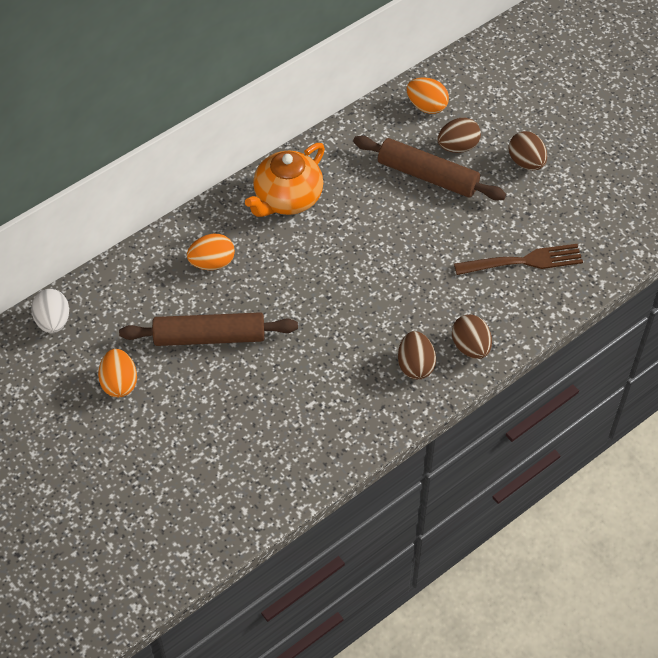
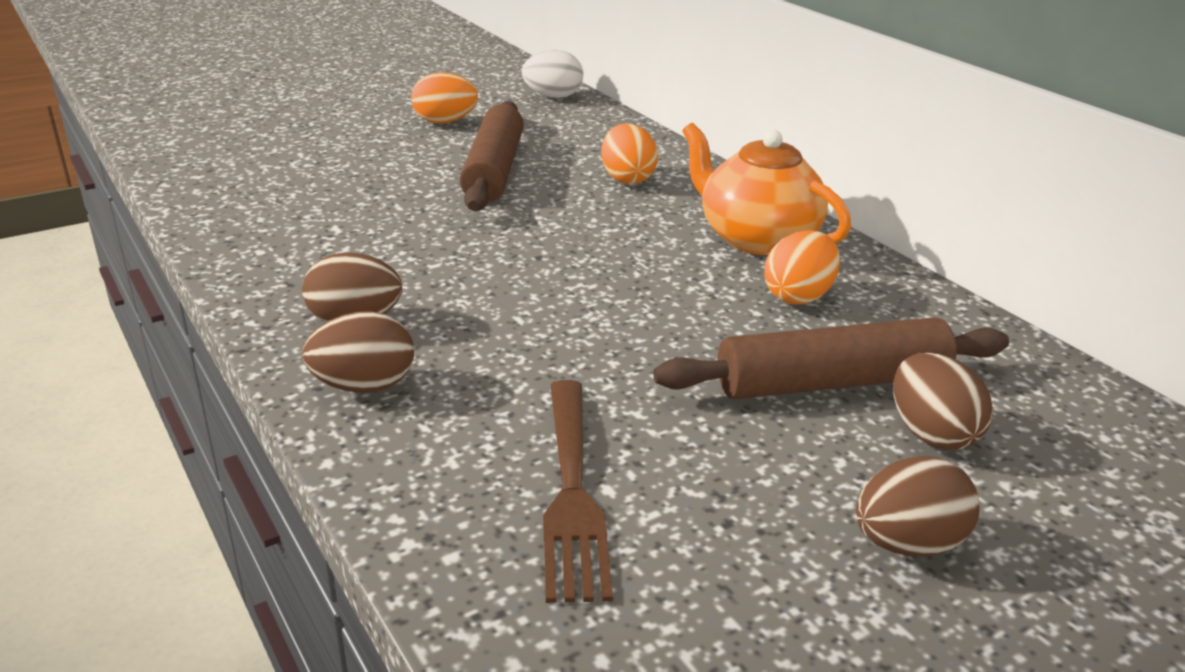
camera: 95 degrees right, 25 degrees down
brown rolling pin [353,136,506,201] -> brown rolling pin turned 45 degrees clockwise [653,317,1009,399]
orange egg [407,77,449,114] -> orange egg moved to [764,230,840,304]

